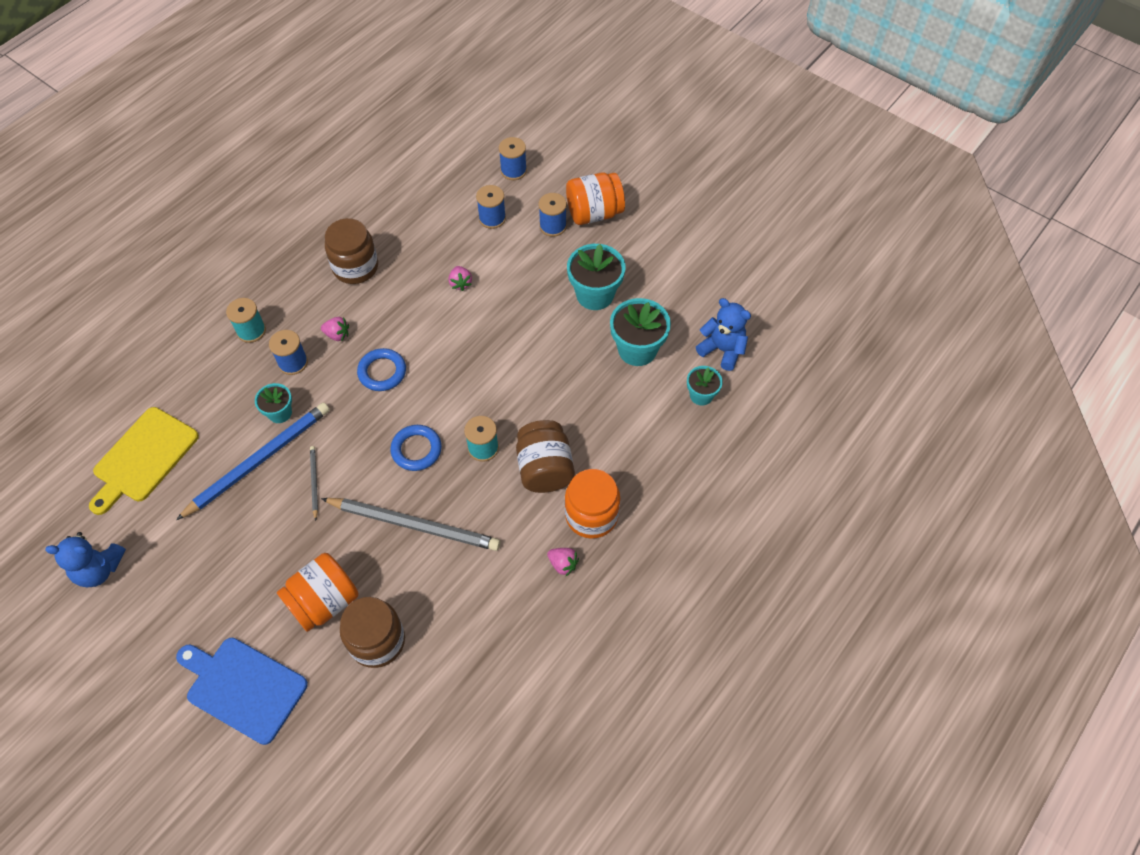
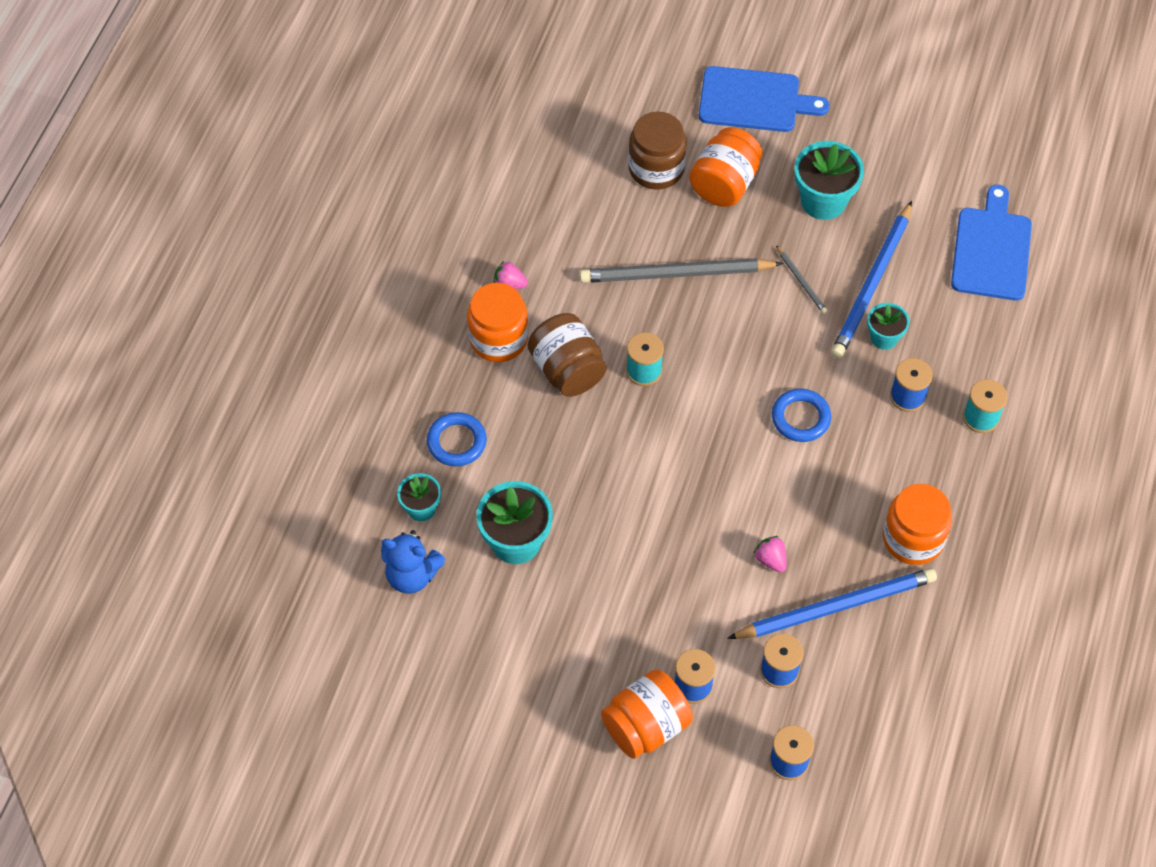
camera: 160 degrees right, 0 degrees up
blue teddy bear [45,532,126,587] -> none
yellow cutting board [89,407,199,515] -> blue cutting board [951,185,1032,301]
pink strawberry [321,317,349,341] -> none
brown jar [325,218,378,284] -> orange jar [883,484,952,565]
blue ring [390,425,442,471] -> blue ring moved to [427,412,487,466]
turquoise flower pot [567,244,625,310] -> turquoise flower pot moved to [794,141,864,220]
none -> blue pencil [727,568,937,639]

